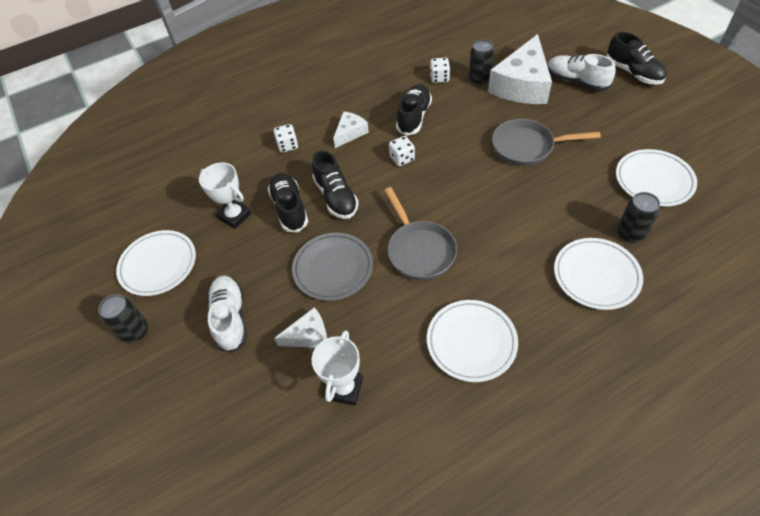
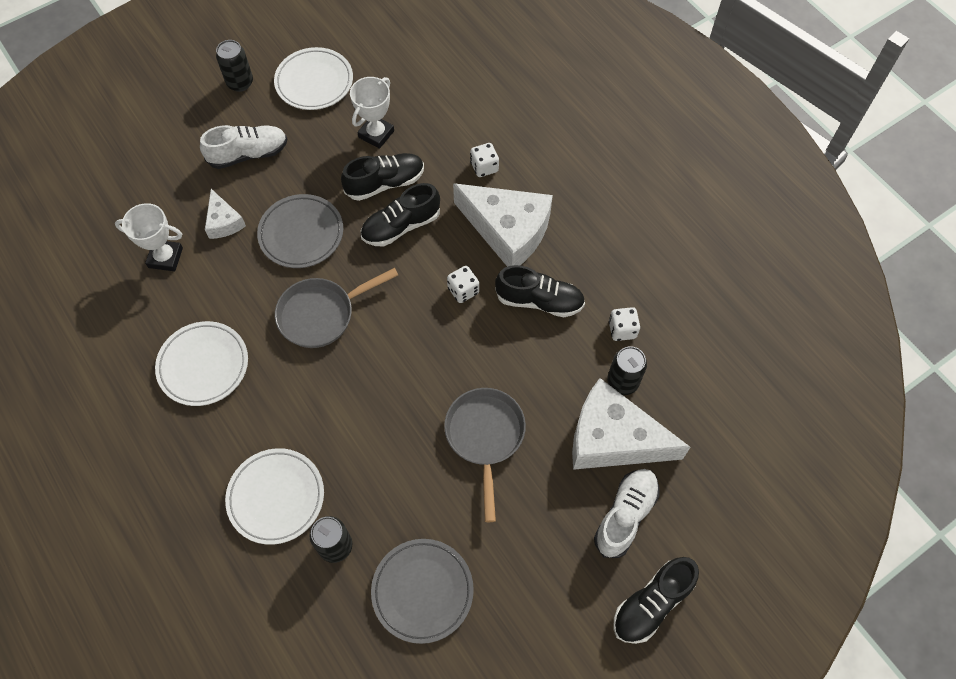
camera: 80 degrees right, 10 degrees up
white cheese [333,111,369,148] -> white cheese [453,183,553,267], size x2.03
white plate [616,149,697,207] -> grey plate [371,539,474,644]

